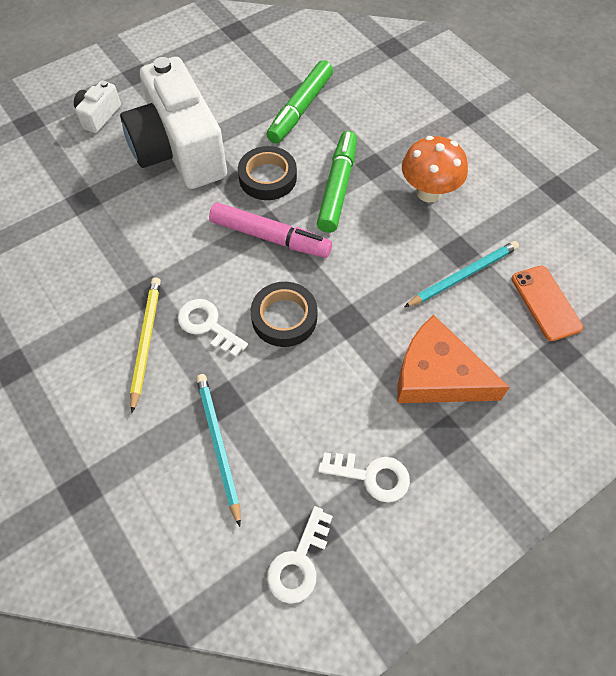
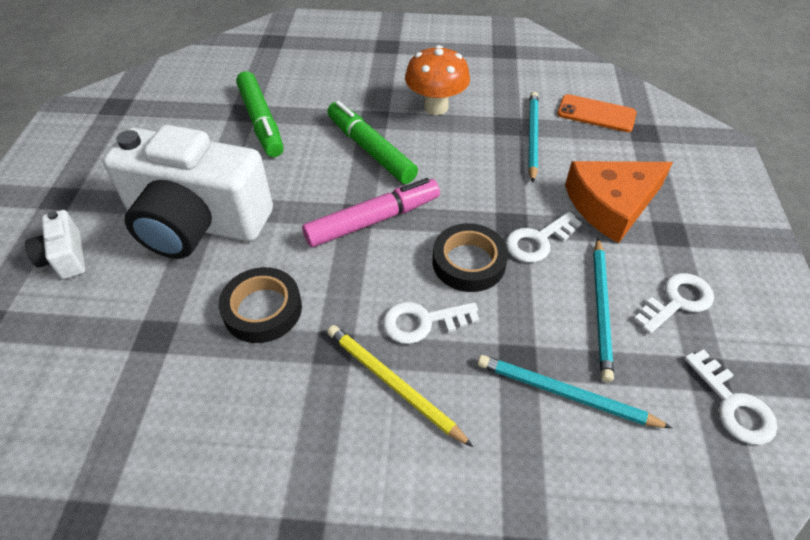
camera: 50 degrees left, 10 degrees down
black tape [238,146,297,200] -> black tape moved to [219,267,302,343]
none -> white key [506,212,582,263]
none -> turquoise pencil [593,238,614,382]

